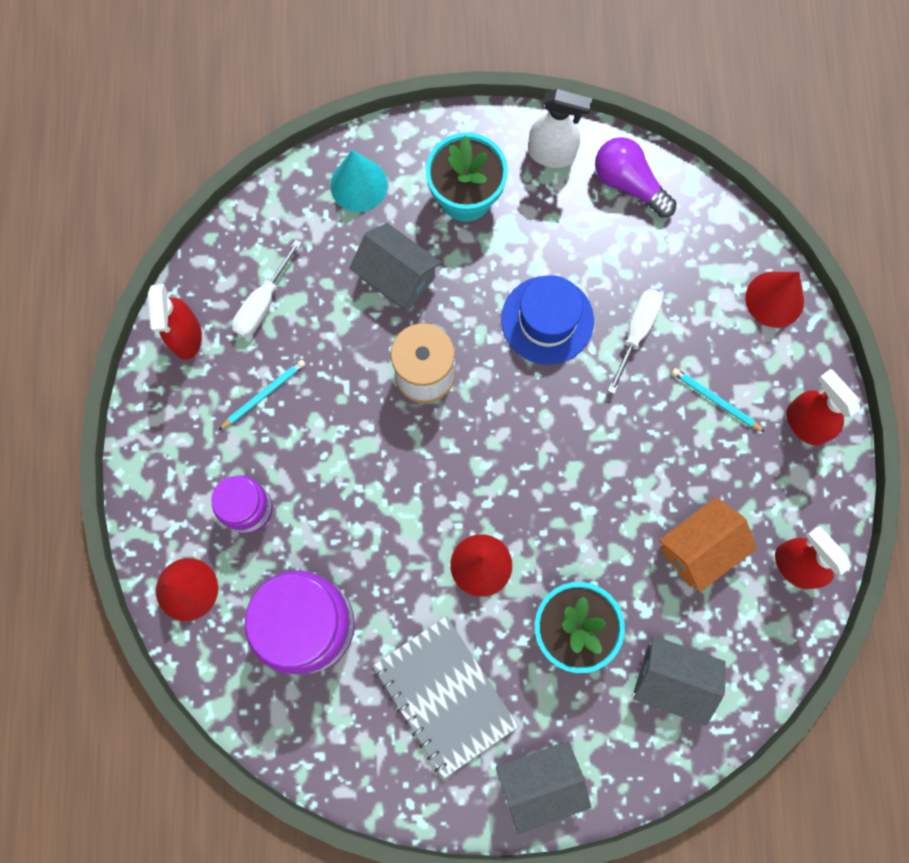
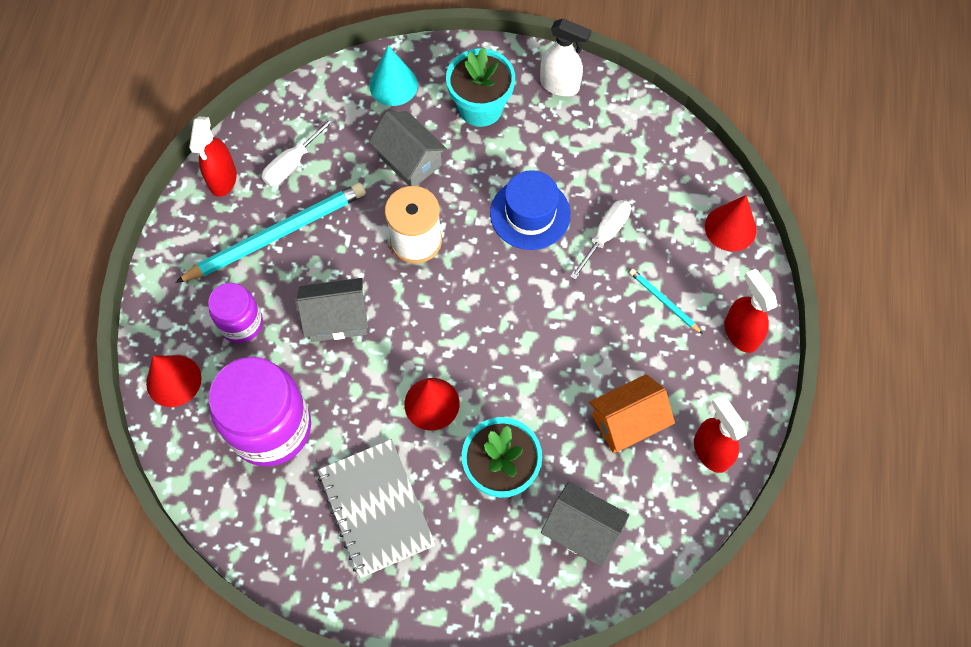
camera: 10 degrees right, 10 degrees down
turquoise pencil [219,360,306,430] -> turquoise pencil [175,183,366,283], size x2.21
grey house [496,741,591,834] -> grey house moved to [297,278,368,342]
purple light bulb [595,137,676,218] -> none

